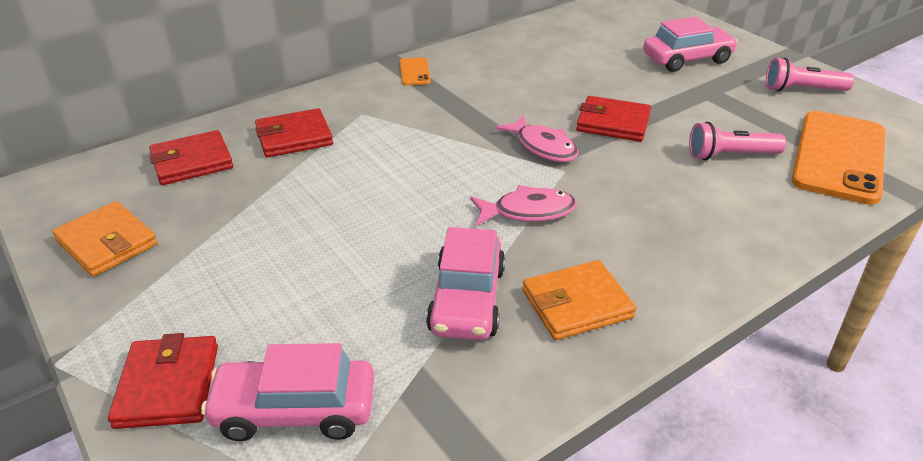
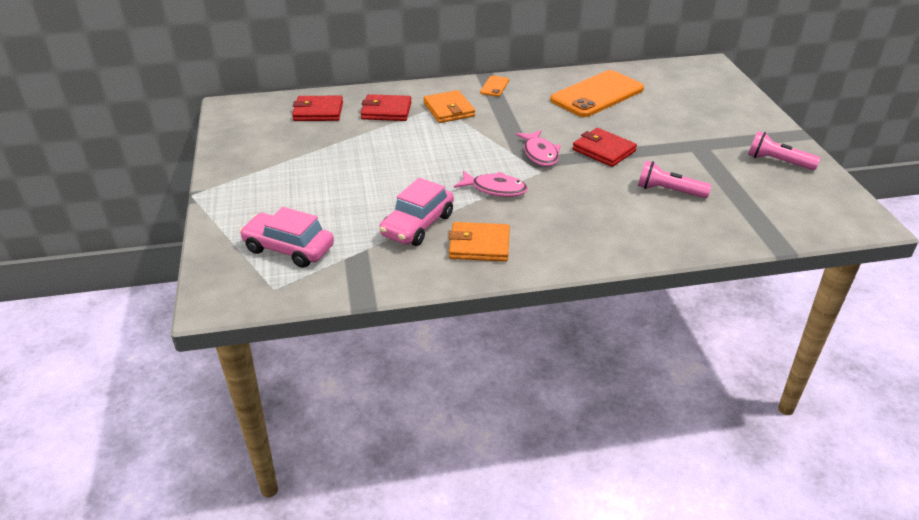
camera: 25 degrees right, 0 degrees up
orange wallet [52,201,158,277] -> orange wallet moved to [424,90,475,123]
red wallet [108,333,218,429] -> none
pink car [643,17,738,72] -> none
orange phone [791,111,886,205] -> orange phone moved to [550,70,644,117]

